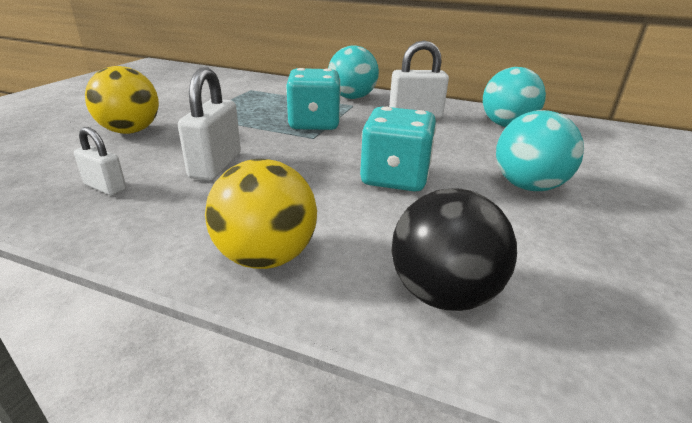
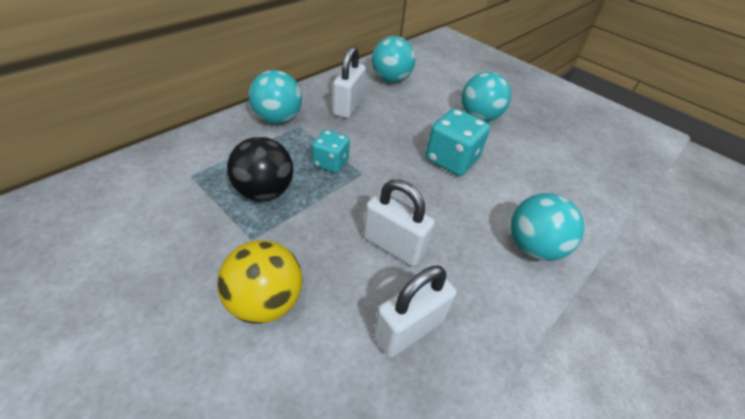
camera: 70 degrees left, 15 degrees up
white padlock [74,127,126,196] -> white padlock [373,266,457,358], size x1.69
yellow ball [205,159,317,269] -> turquoise ball [510,193,585,261]
turquoise dice [286,68,341,130] -> turquoise dice [312,130,350,173], size x0.63
black ball [391,188,517,311] -> black ball moved to [227,137,294,201]

